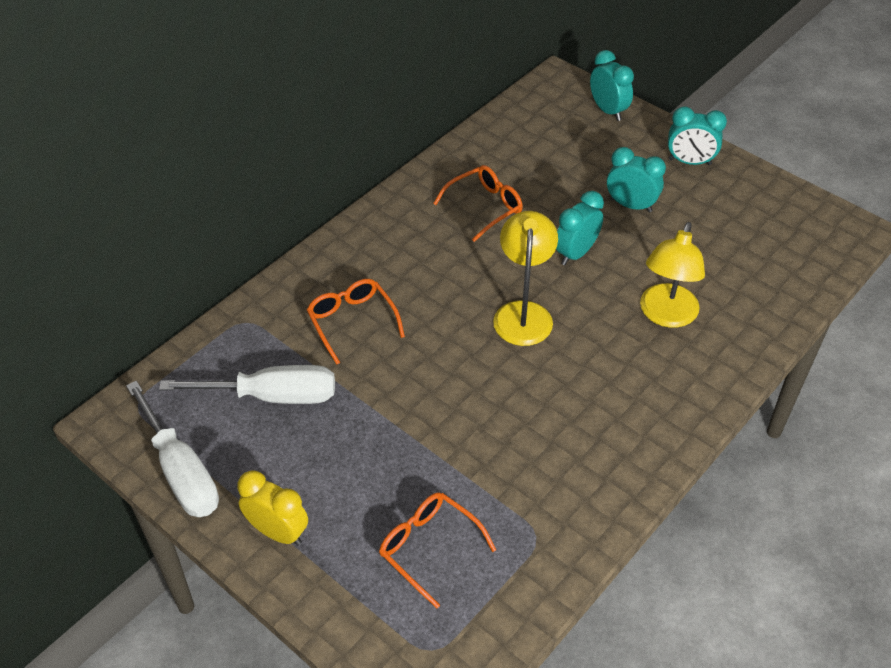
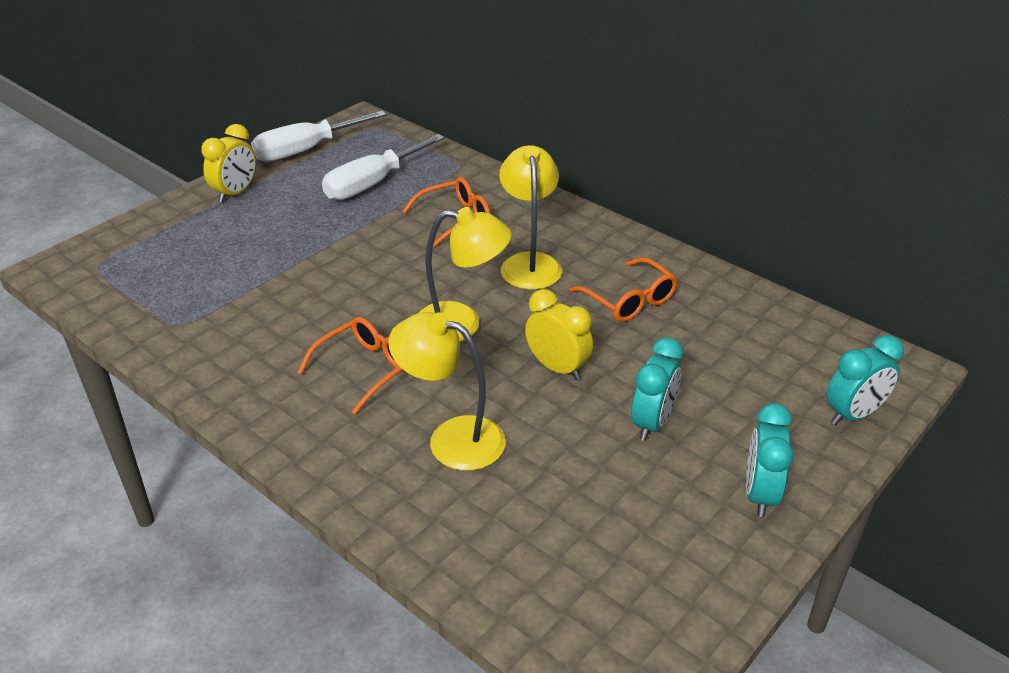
camera: 90 degrees right, 10 degrees down
white screwdriver [159,365,335,404] -> white screwdriver turned 45 degrees clockwise [322,134,445,200]
orange glasses [379,492,496,608] -> orange glasses moved to [297,317,406,414]
turquoise clock [556,191,604,265] -> yellow clock [525,289,593,380]
none -> yellow lamp [500,145,562,290]

